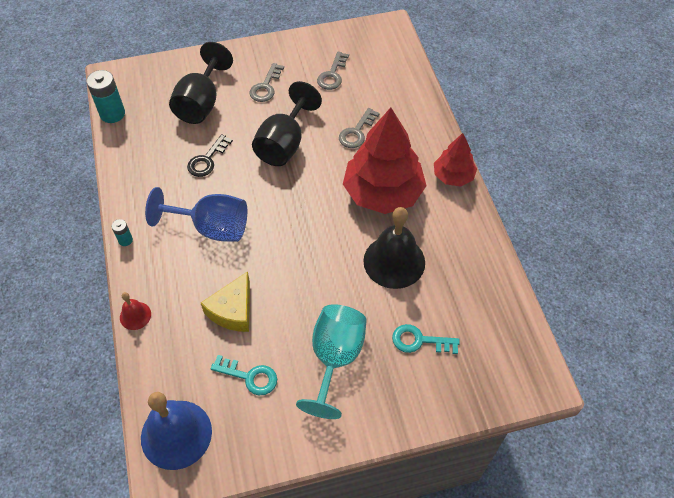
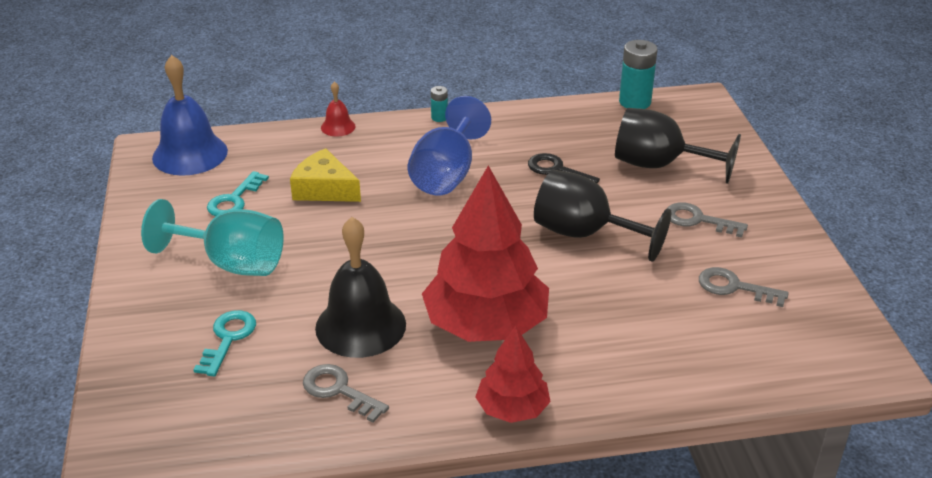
camera: 95 degrees right, 20 degrees down
grey key [339,108,380,148] -> grey key moved to [303,364,389,422]

